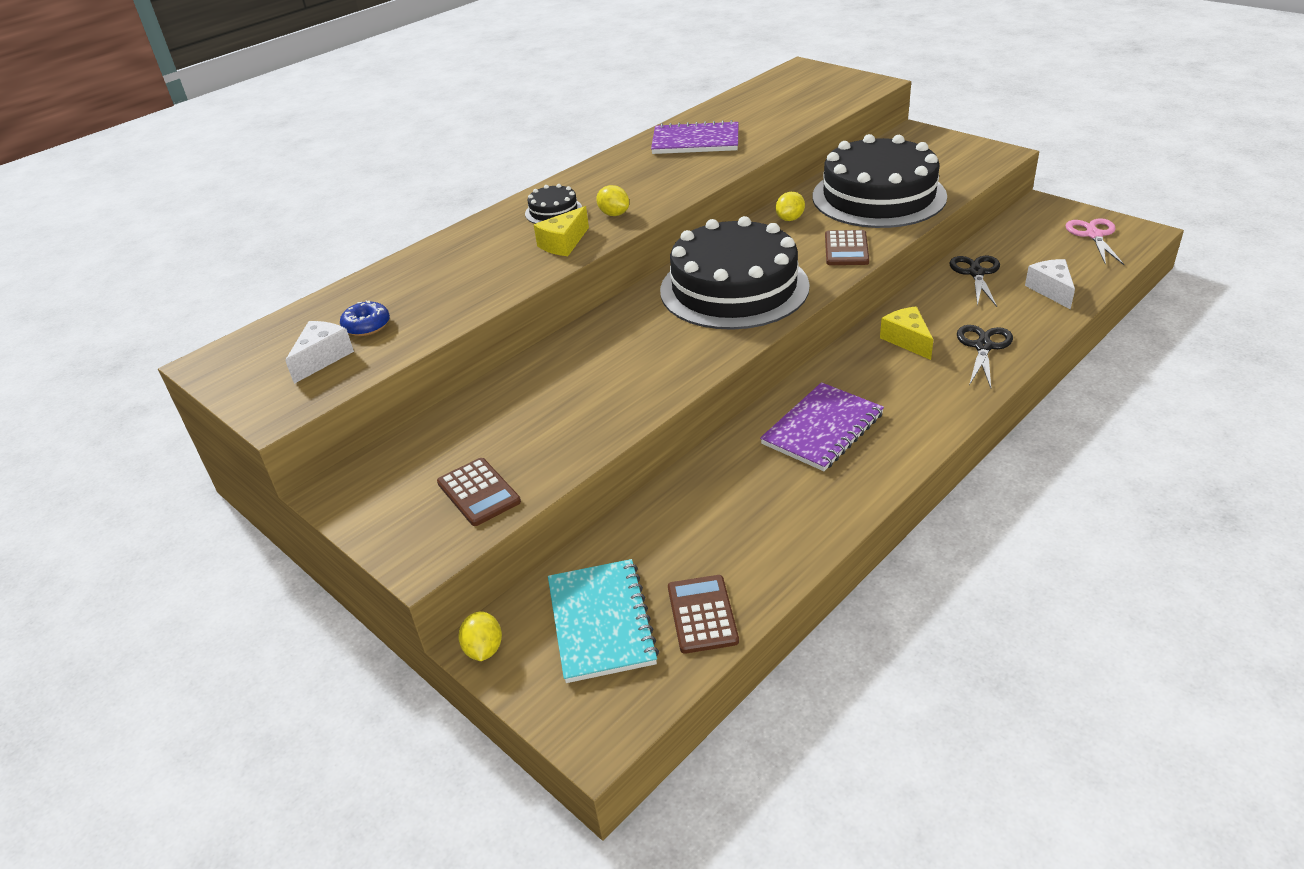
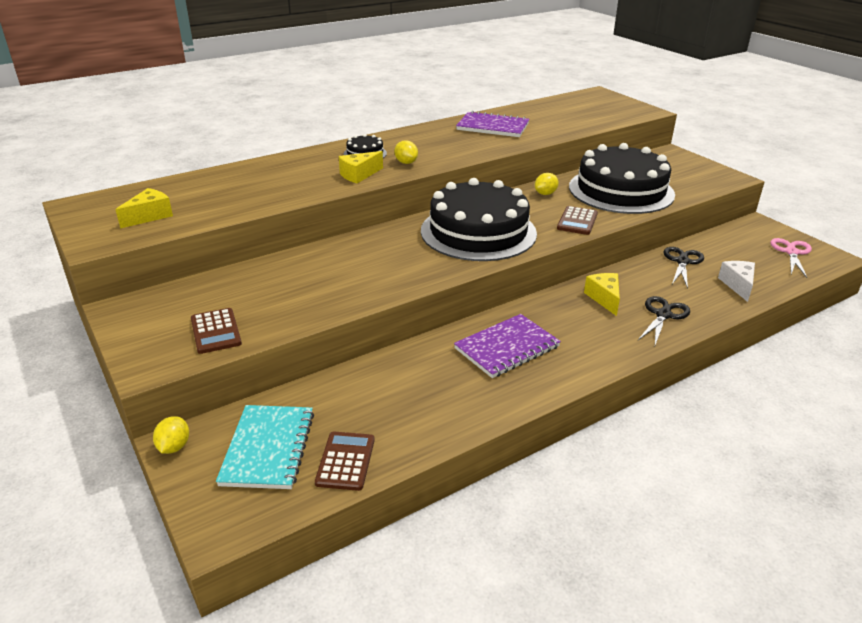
camera: 10 degrees right, 5 degrees down
white cheese [285,321,354,384] -> yellow cheese [115,188,173,228]
blue donut [340,300,390,336] -> none

